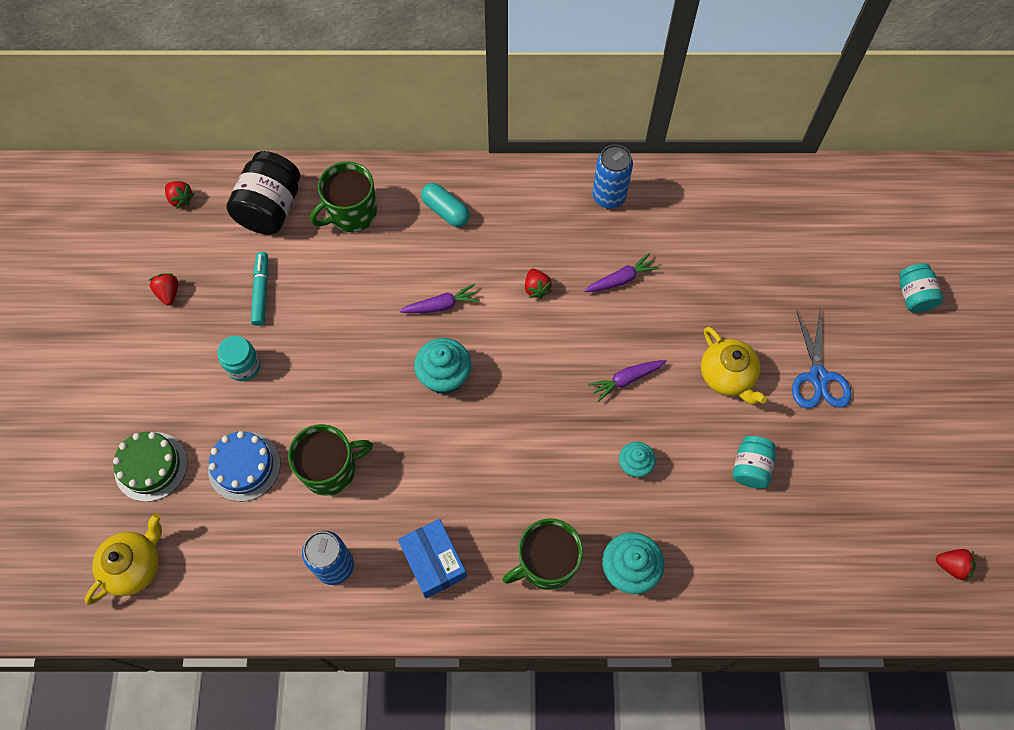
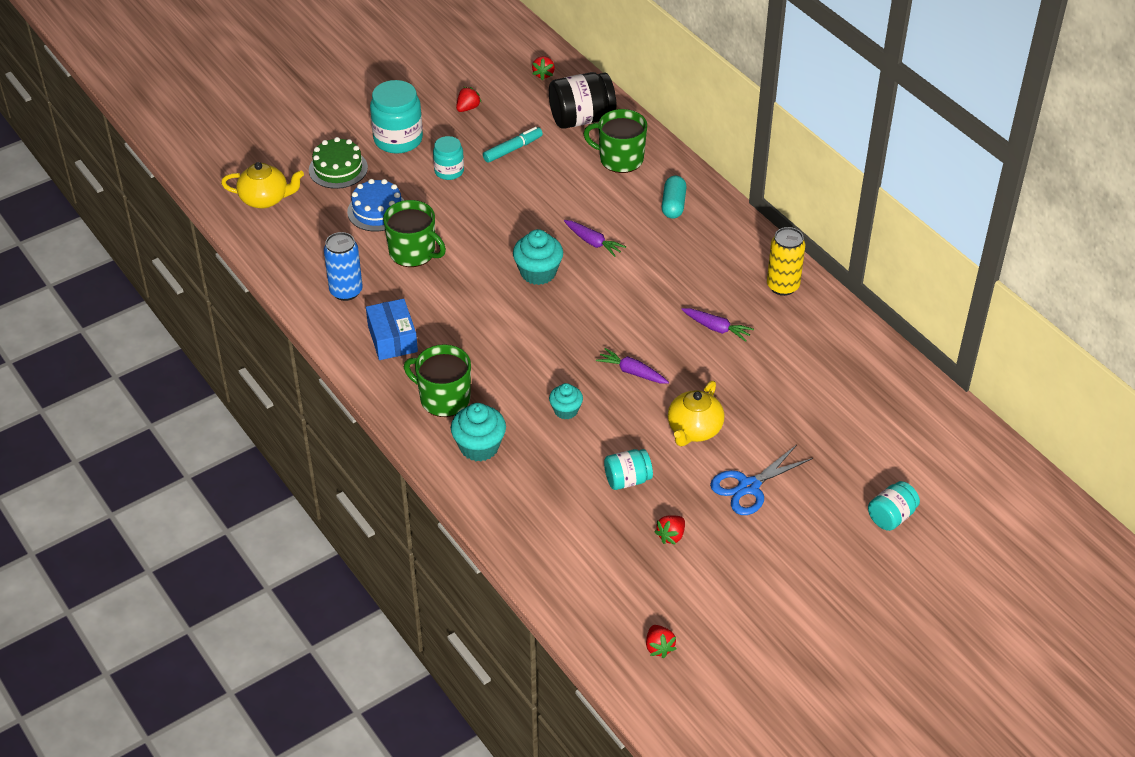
camera: 55 degrees right, 20 degrees down
blue box [398,519,467,598] -> blue box turned 45 degrees counterclockwise [366,299,418,360]
red strawberry [525,269,552,299] -> red strawberry moved to [654,515,685,545]
blue can [593,145,633,209] -> yellow can [767,227,805,296]
none -> turquoise jar [370,80,423,154]

